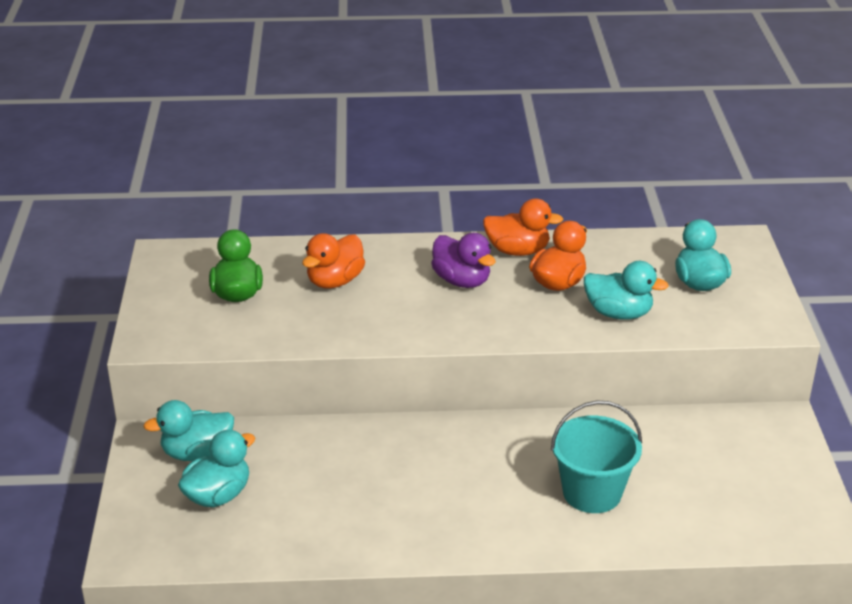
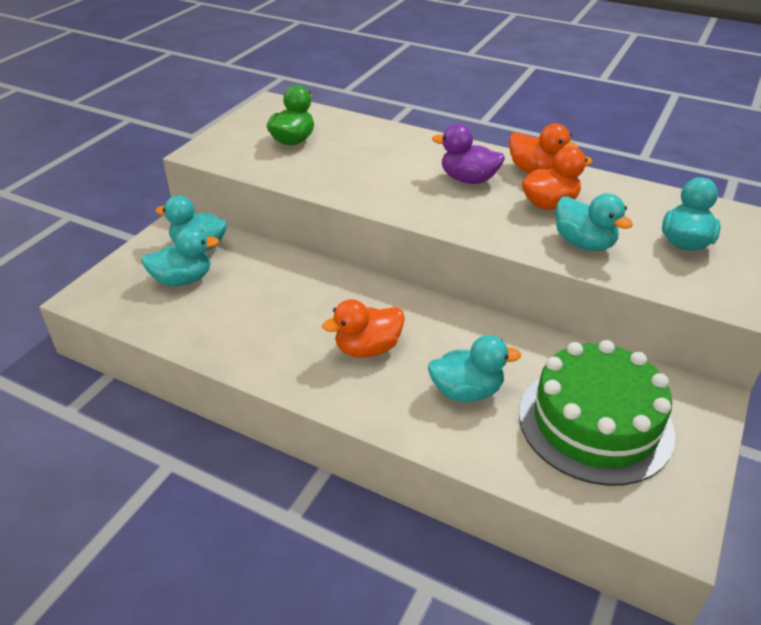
camera: 30 degrees right, 5 degrees up
orange duck [302,233,365,288] -> orange duck moved to [322,299,405,358]
purple duck [431,233,496,288] -> purple duck turned 120 degrees clockwise [432,124,505,184]
turquoise bucket [551,401,642,513] -> turquoise duck [428,335,521,402]
none -> green cake [519,340,675,486]

